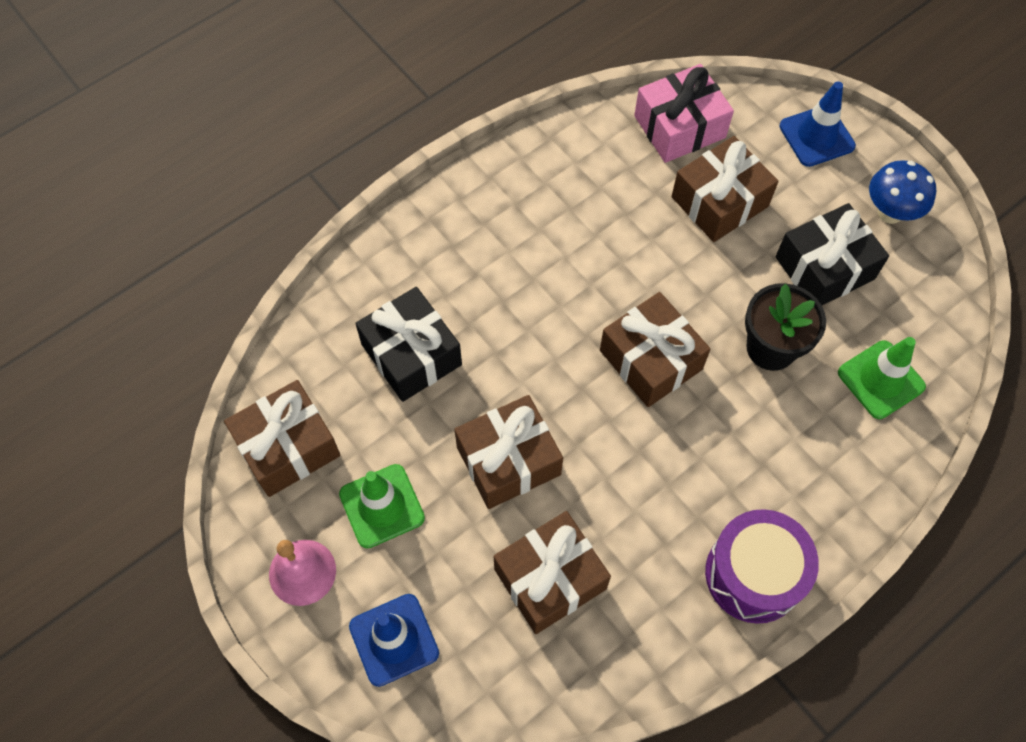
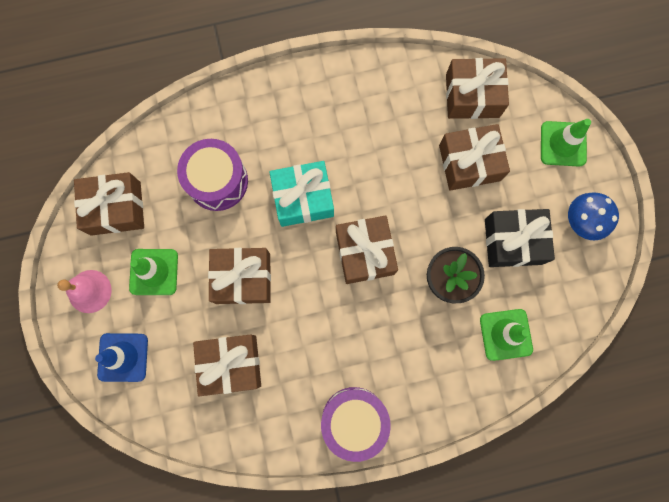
camera: 25 degrees right, 15 degrees up
black gift [355,287,462,402] -> purple drum [177,139,248,211]
pink gift [634,64,734,163] -> brown gift [446,58,509,119]
blue traffic cone [779,81,856,167] -> green traffic cone [541,119,591,167]
none -> turquoise gift [269,161,334,227]

